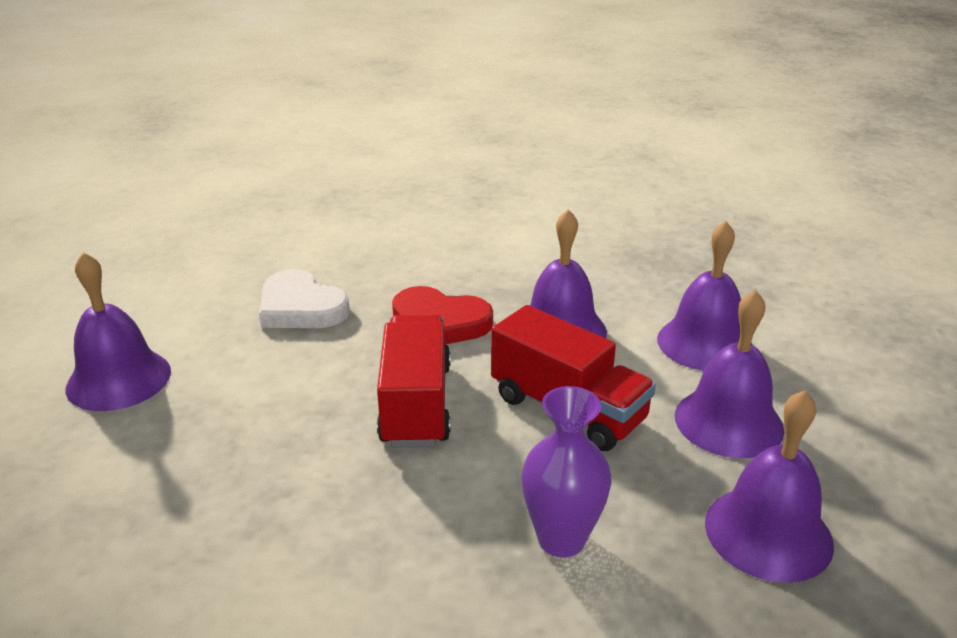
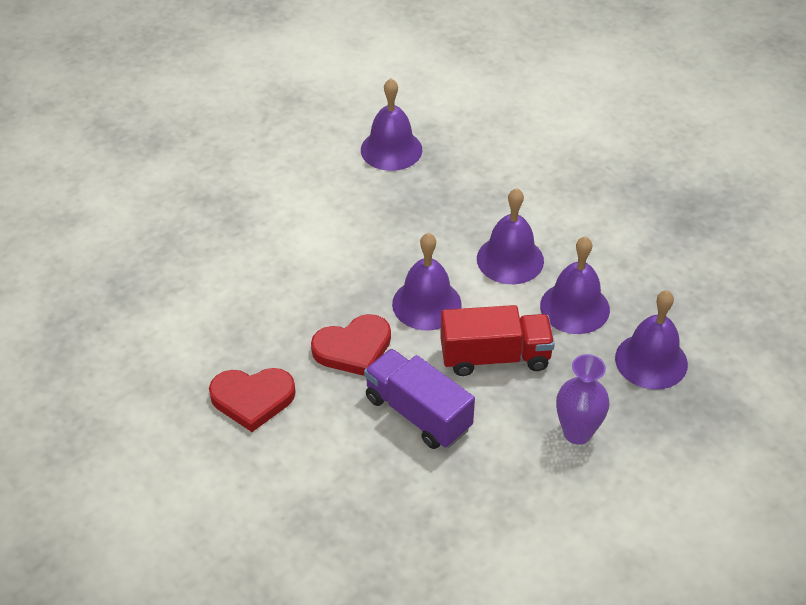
camera: 45 degrees left, 15 degrees up
purple bell [65,252,171,411] -> purple bell moved to [361,78,422,171]
white heart [259,269,350,328] -> red heart [209,368,296,432]
red truck [377,314,451,448] -> purple truck [364,349,475,449]

